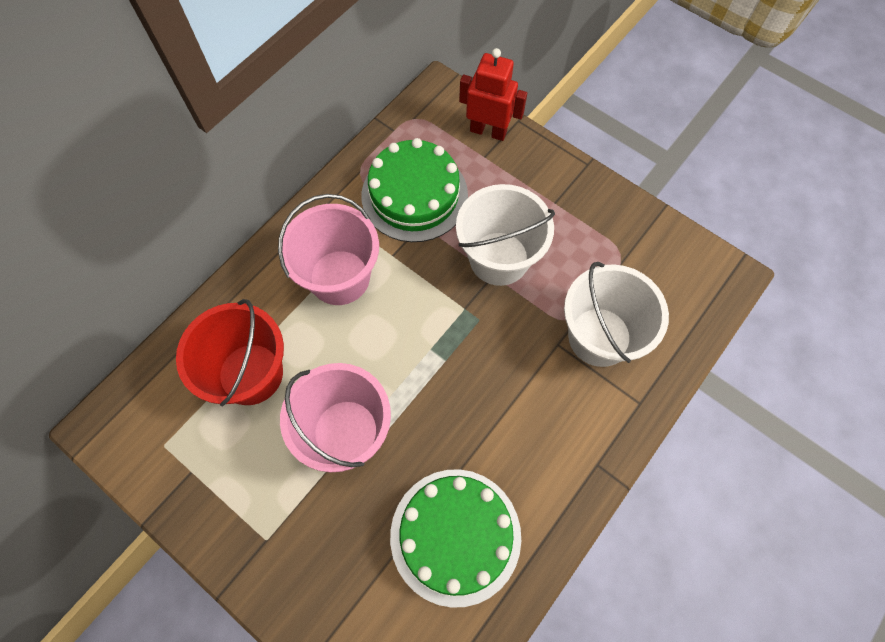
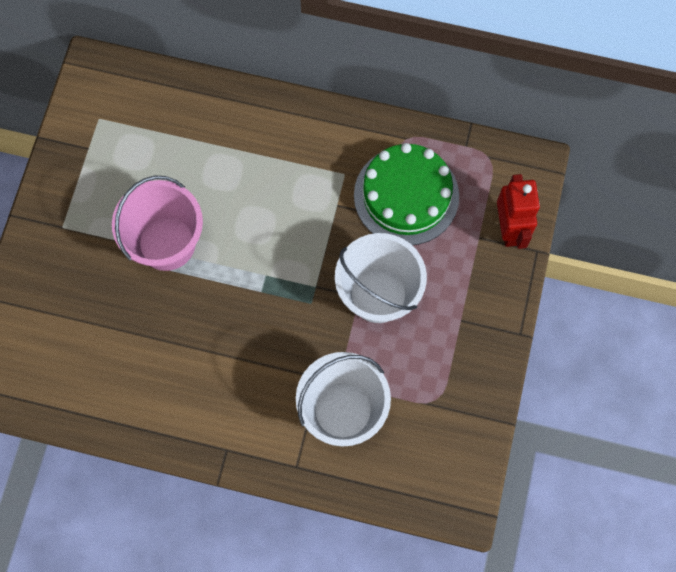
camera: 65 degrees right, 5 degrees up
red bucket [176,299,284,406] -> none
pink bucket [278,194,379,305] -> none
green cake [390,469,521,608] -> none

